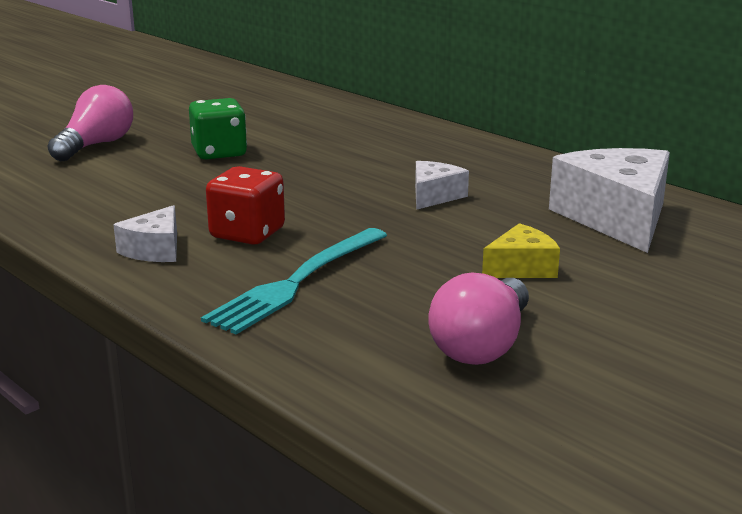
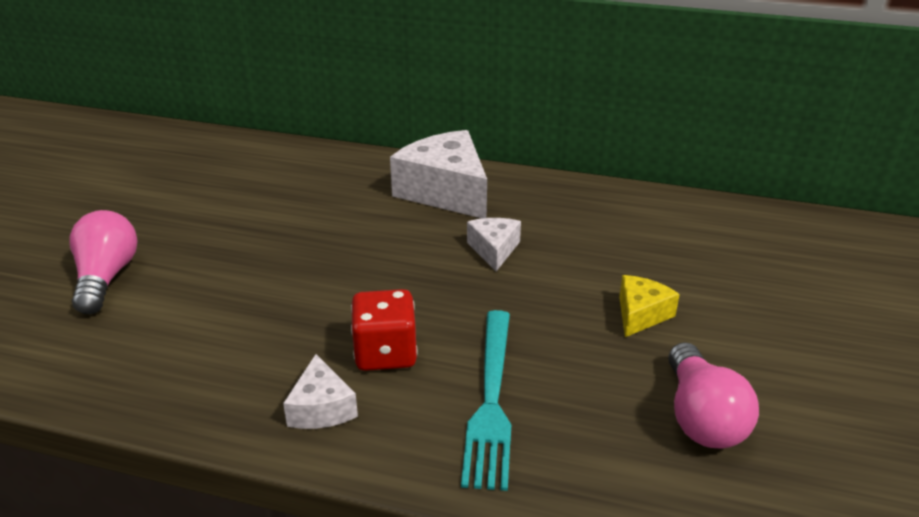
camera: 30 degrees left, 10 degrees up
green dice [189,98,247,159] -> none
white cheese [549,148,670,253] -> white cheese moved to [390,130,487,218]

